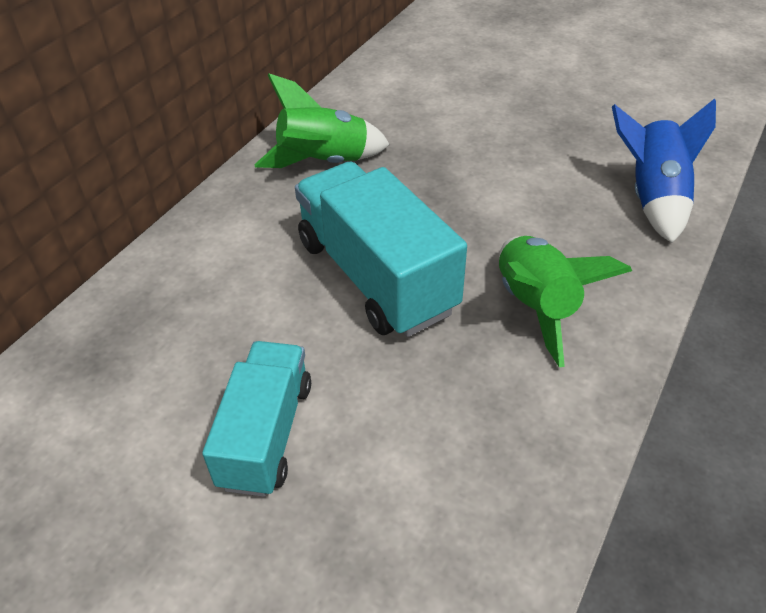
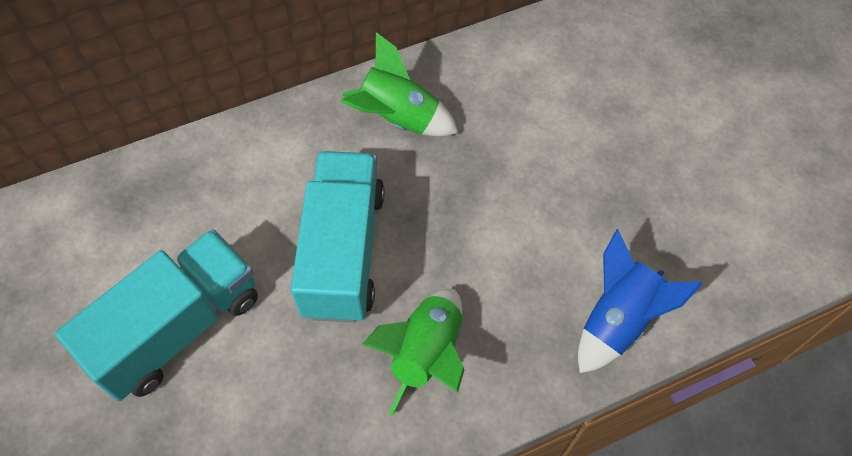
camera: 35 degrees right, 15 degrees up
turquoise truck [202,341,311,497] -> turquoise truck [55,229,258,401], size x1.54

